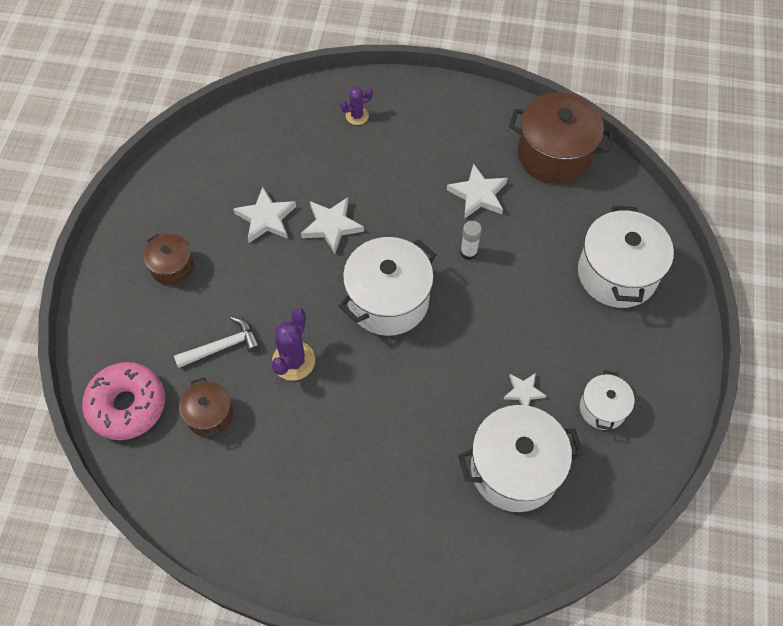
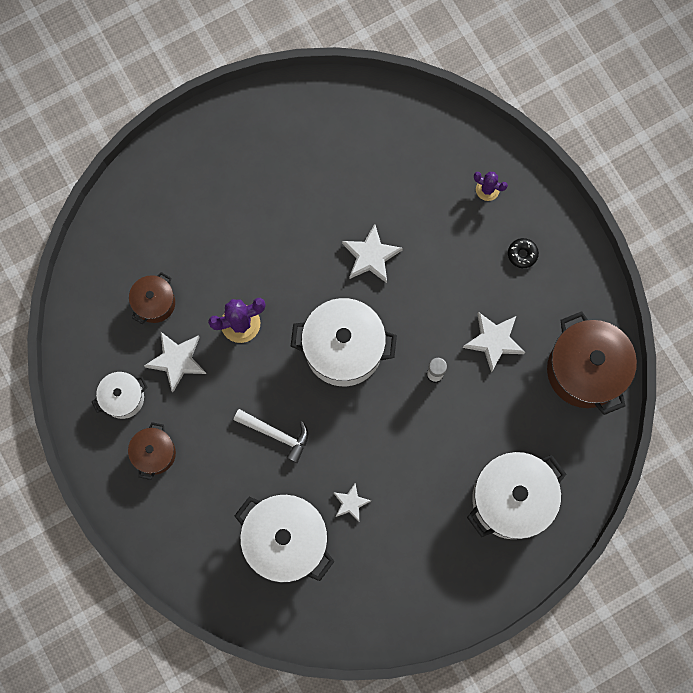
camera: 50 degrees right, 15 degrees up
pink donut [82,362,165,440] -> none
brown pot [143,233,194,286] -> brown pot moved to [128,422,176,480]
white hammer [174,317,261,368] -> white hammer moved to [234,409,308,463]
white star [233,187,296,243] -> white star moved to [144,332,206,392]
white pot [580,370,634,430] -> white pot moved to [92,372,148,419]
none -> black donut [508,238,539,268]

